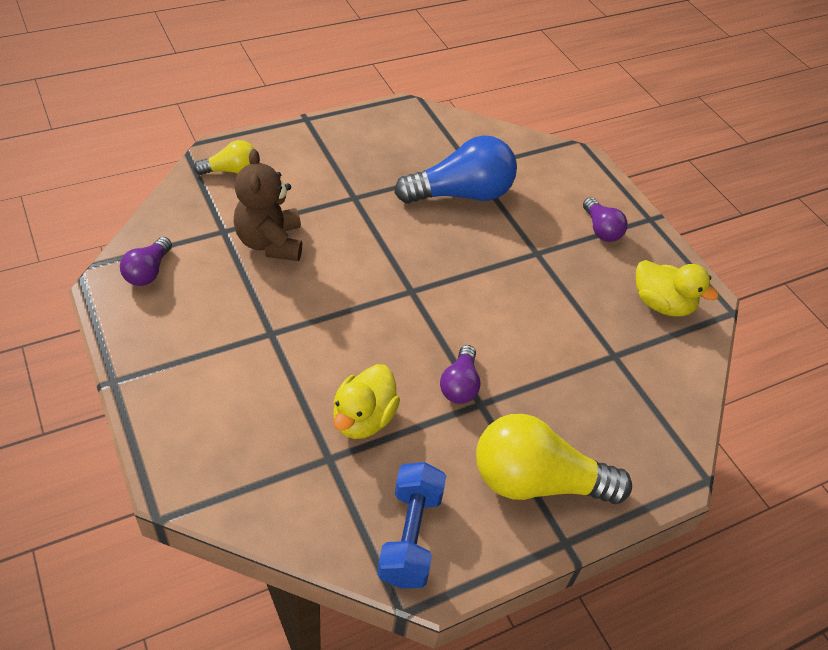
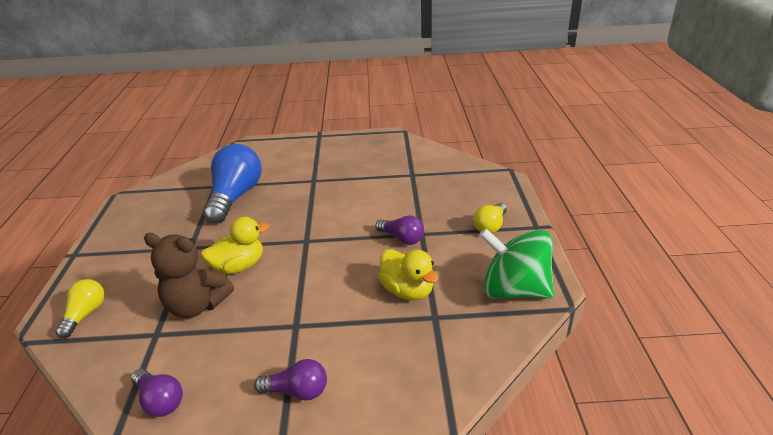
camera: 60 degrees left, 15 degrees down
blue dumbbell [377,462,446,588] -> green spinning top [479,228,554,299]
yellow light bulb [476,414,632,504] -> yellow light bulb [473,203,507,233], size x0.52
purple light bulb [583,197,628,242] -> purple light bulb moved to [254,359,327,401]
yellow duck [636,260,719,317] -> yellow duck moved to [201,217,269,274]

